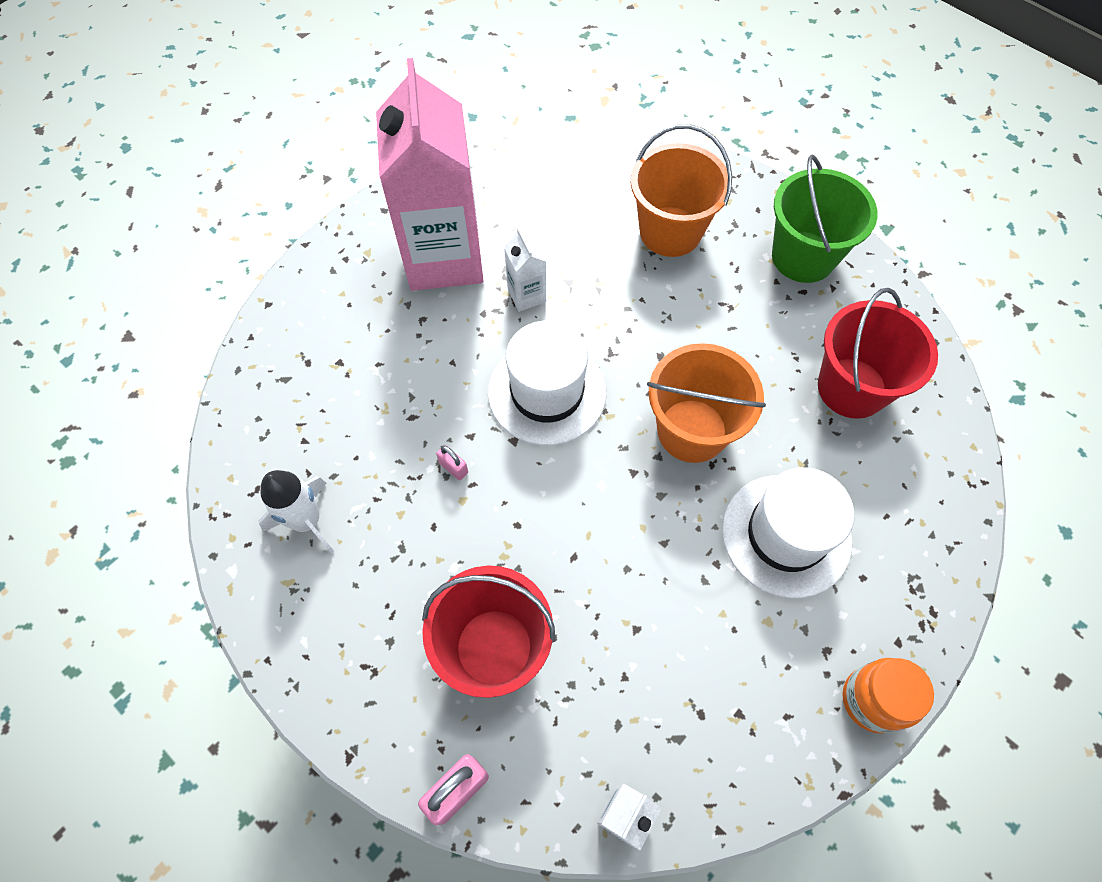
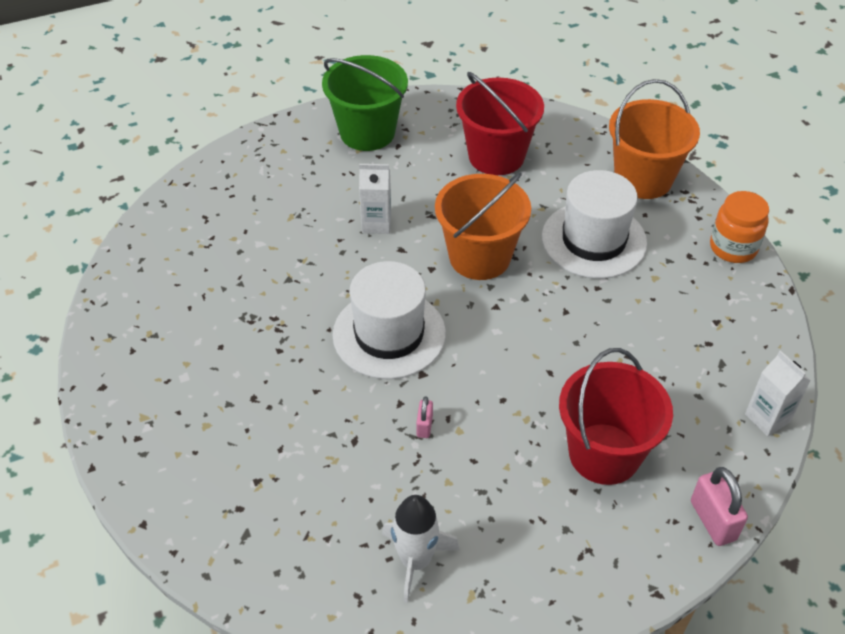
camera: 65 degrees left, 15 degrees down
pink carton [376,58,483,291] -> none
pink padlock [436,445,468,480] -> pink padlock turned 60 degrees counterclockwise [416,396,433,438]
white carton [504,228,546,312] -> white carton moved to [359,164,391,234]
orange bucket [631,125,732,257] -> orange bucket moved to [609,79,700,199]

